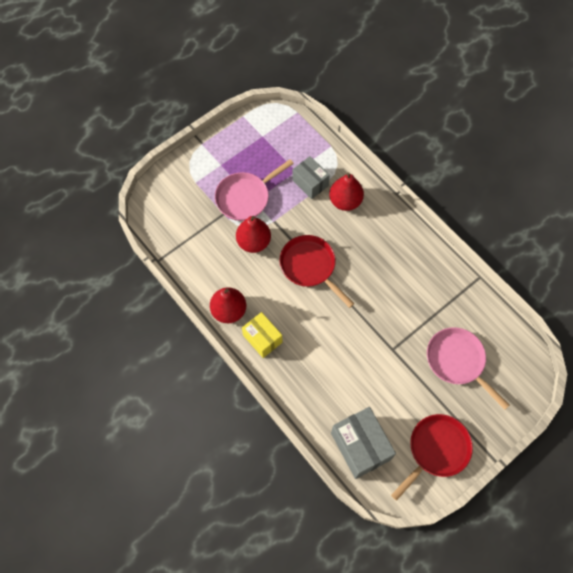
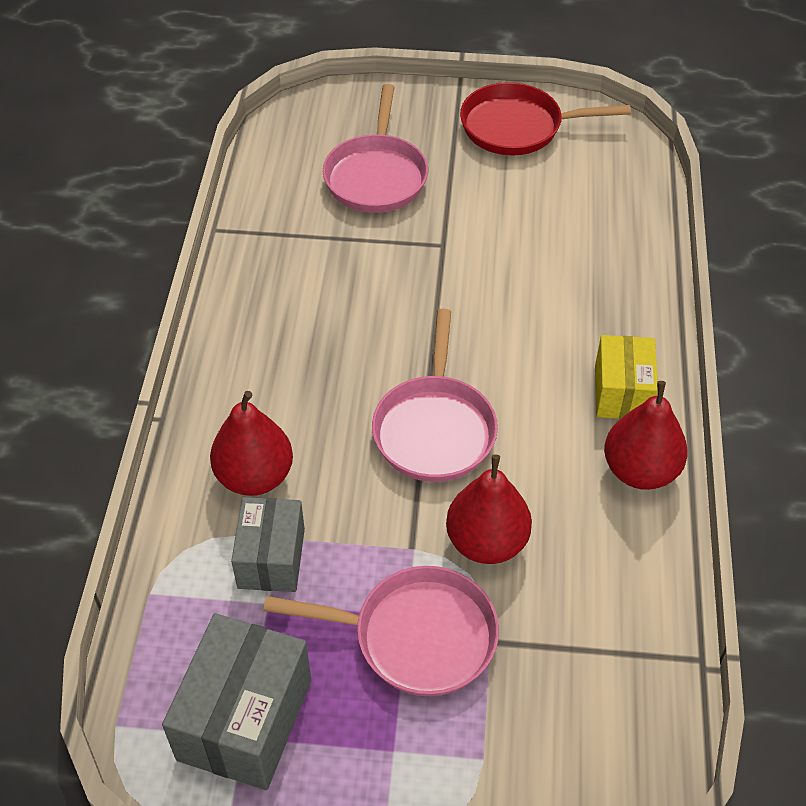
camera: 135 degrees left, 15 degrees down
red pan [279,235,354,308] -> pink pan [372,309,498,482]
grey box [331,407,396,479] -> grey box moved to [162,613,311,790]

